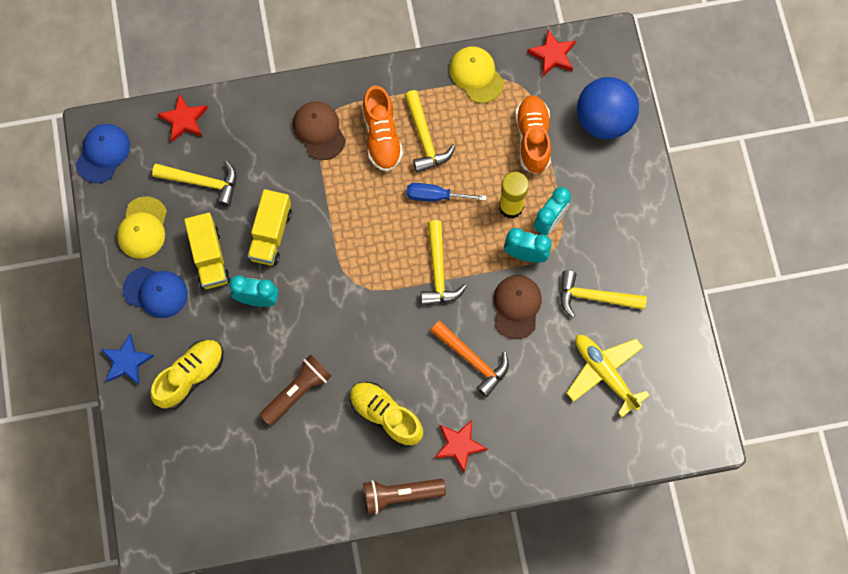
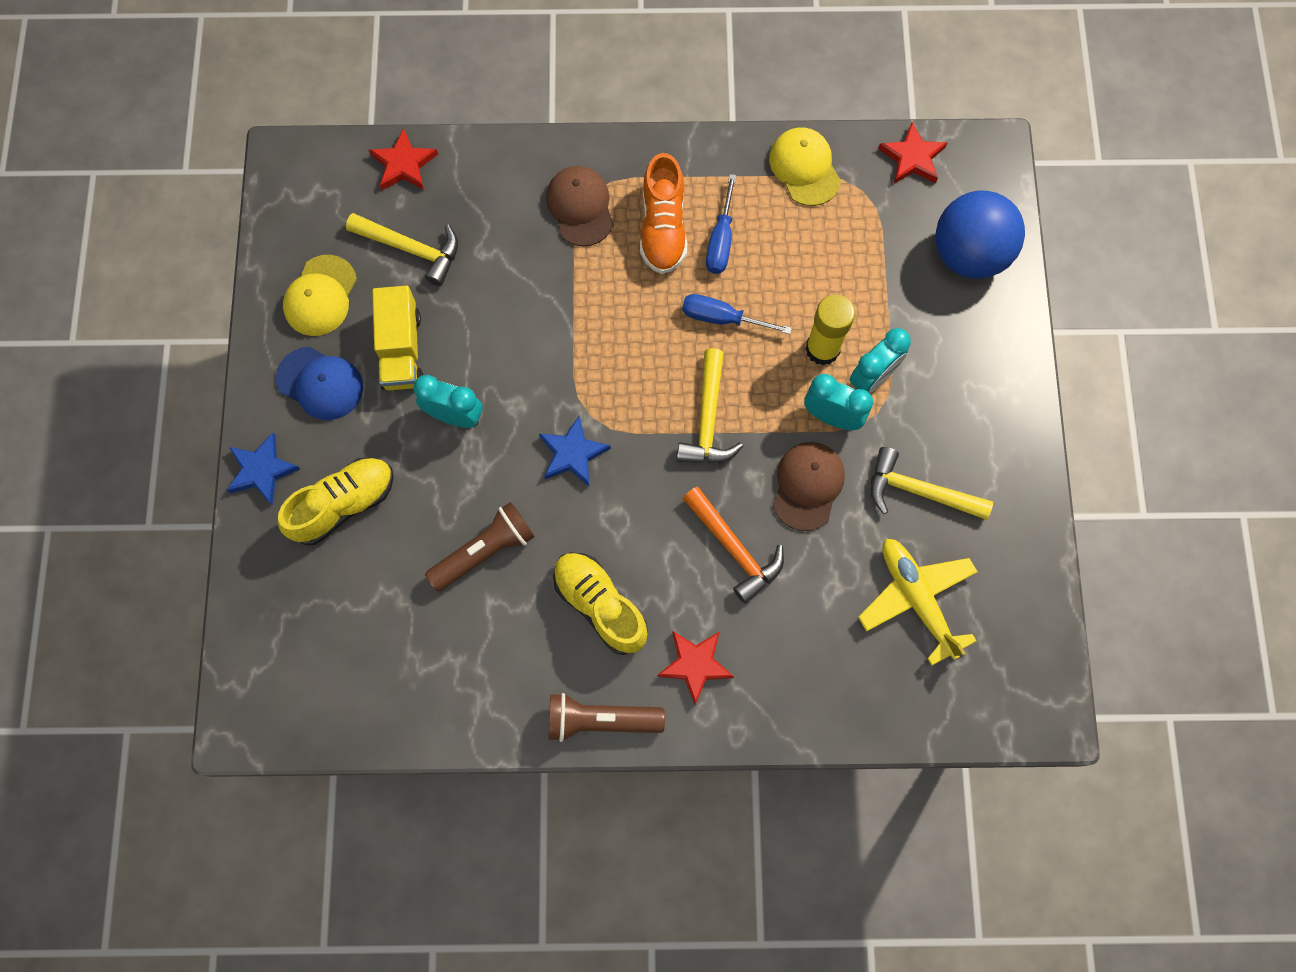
camera: 10 degrees right, 0 degrees up
blue cap [76,124,130,183] -> none
yellow truck [247,189,292,266] -> none
yellow hammer [404,90,455,173] -> blue screwdriver [706,174,737,274]
orange shoe [515,95,551,174] -> none
none -> blue star [539,415,611,486]

